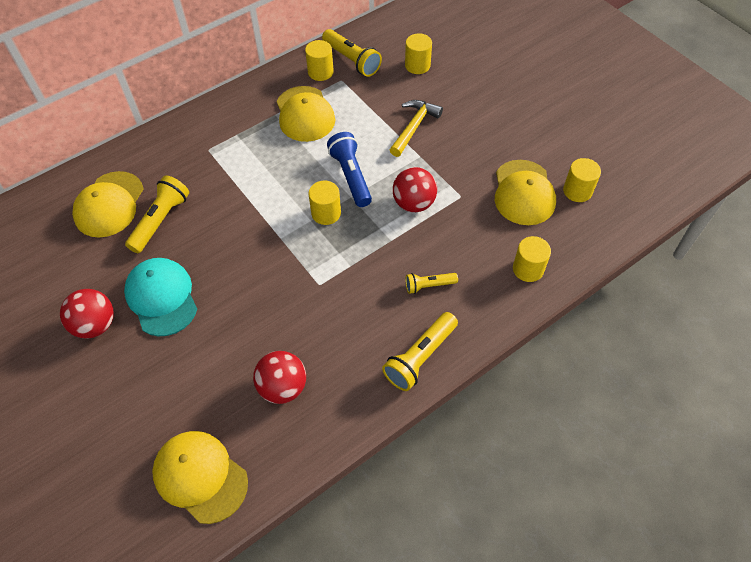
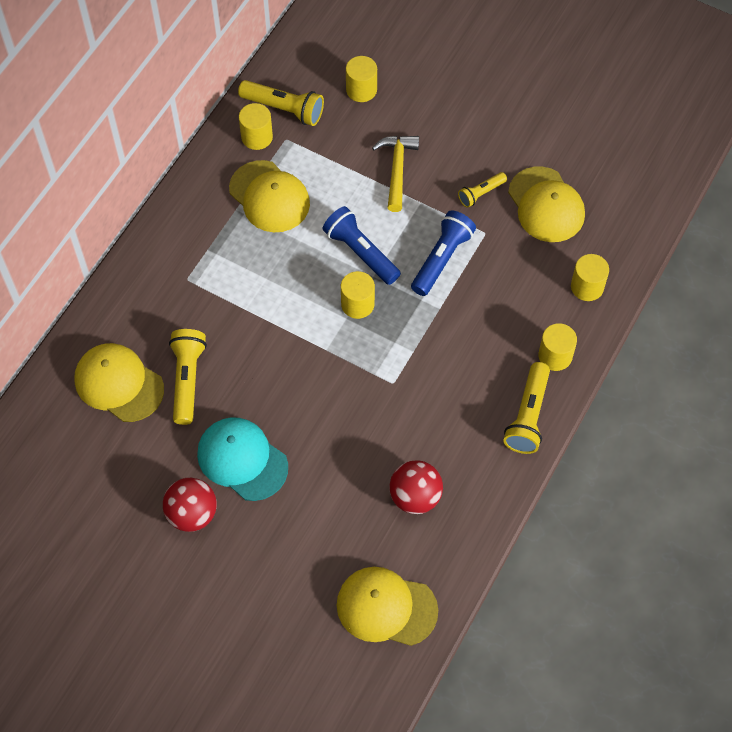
camera: 25 degrees left, 5 degrees up
yellow cap [72,171,143,238] -> yellow cap turned 135 degrees clockwise [74,343,164,422]
red ball [393,167,437,212] -> blue flashlight [411,210,476,296]
yellow flashlight [406,273,458,294] -> yellow flashlight moved to [458,172,507,208]
yellow cylinder [563,158,601,202] -> yellow cylinder moved to [538,323,577,371]

